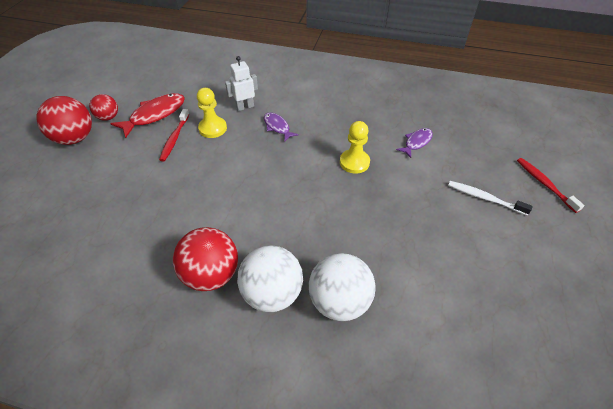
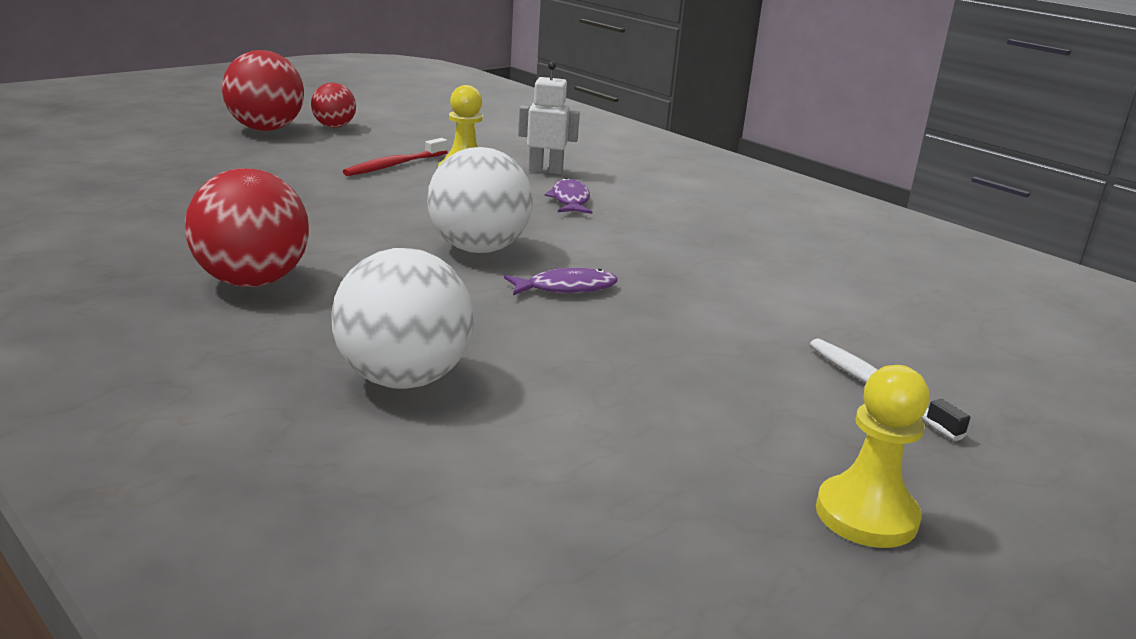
camera: 30 degrees right, 25 degrees down
red fish [110,93,185,138] -> none
white ball [237,246,303,312] -> white ball moved to [427,147,533,253]
yellow pawn [340,121,370,174] -> yellow pawn moved to [816,365,929,548]
purple fish [396,128,433,158] -> purple fish moved to [504,268,618,295]
red toothbrush [517,158,585,213] -> none

